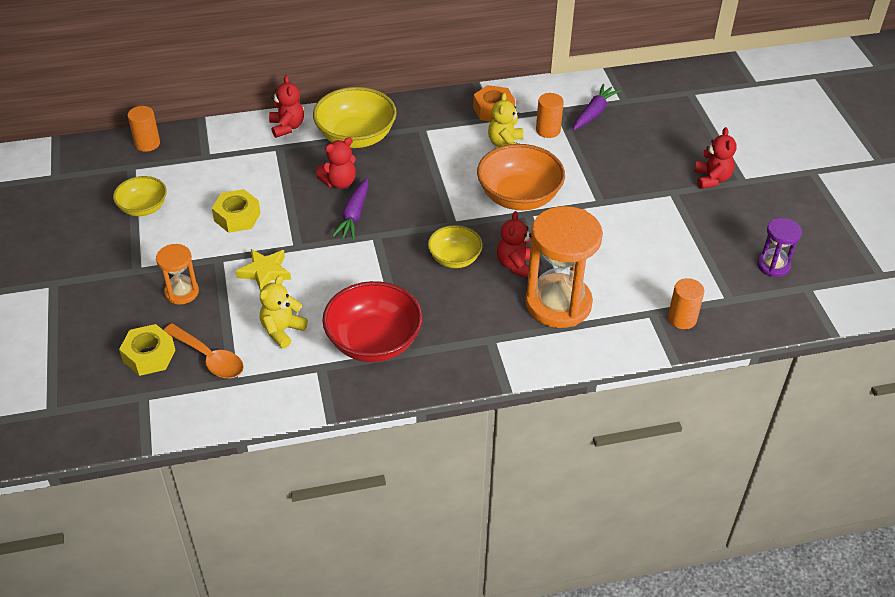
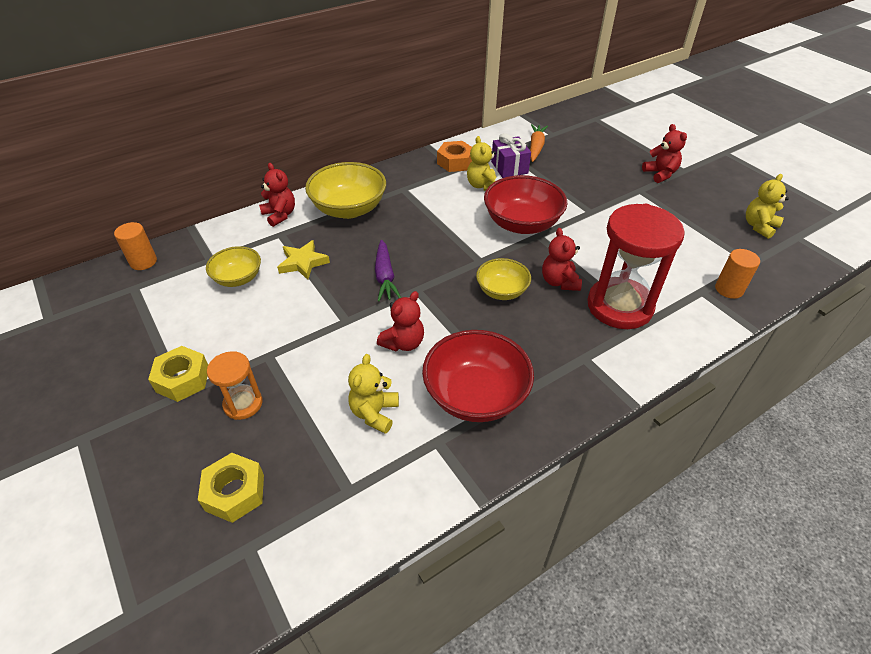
camera: 20 degrees left, 0 degrees up
yellow bowl [113,176,167,216] -> yellow bowl moved to [206,246,261,287]
orange spoon [164,323,244,378] -> none
yellow nut [212,189,261,233] -> yellow nut moved to [148,346,208,402]
yellow star [235,249,291,292] -> yellow star moved to [277,240,330,280]
red teddy bear [316,137,356,189] -> red teddy bear moved to [377,291,424,351]
orange bowl [477,144,565,210] -> red bowl [484,175,567,234]
orange hourglass [525,206,603,328] -> red hourglass [587,204,685,329]
orange cylinder [536,93,564,138] -> purple gift [491,133,531,178]
purple carrot [573,84,621,130] -> orange carrot [530,124,548,162]
purple hourglass [757,218,802,277] -> yellow teddy bear [746,174,789,239]

